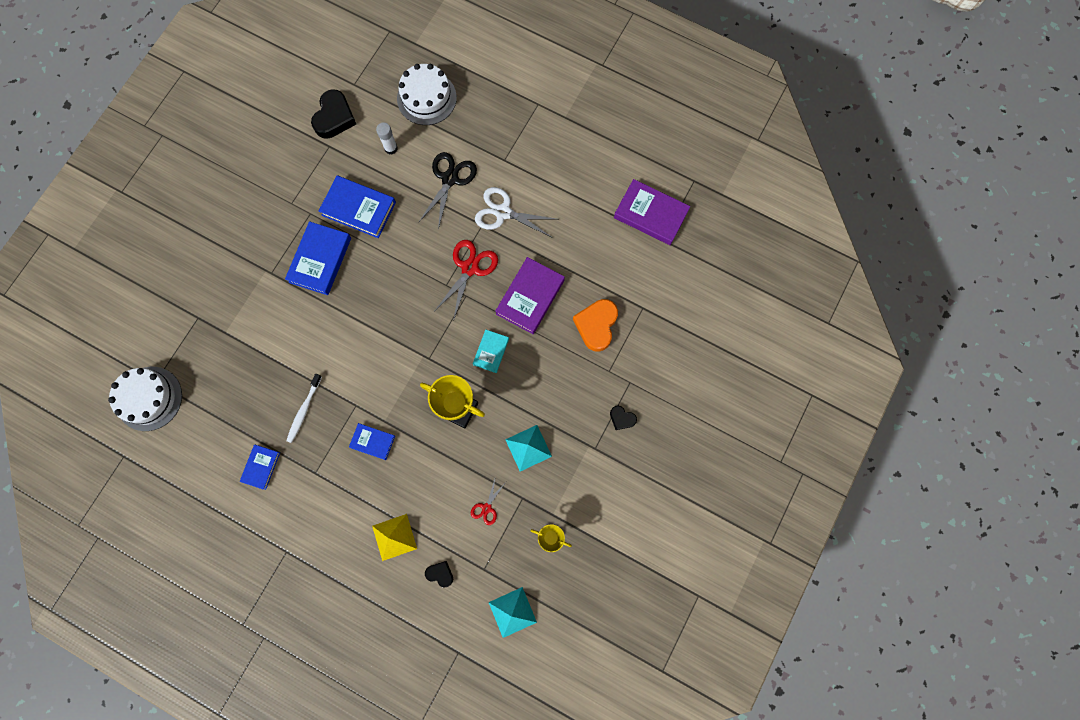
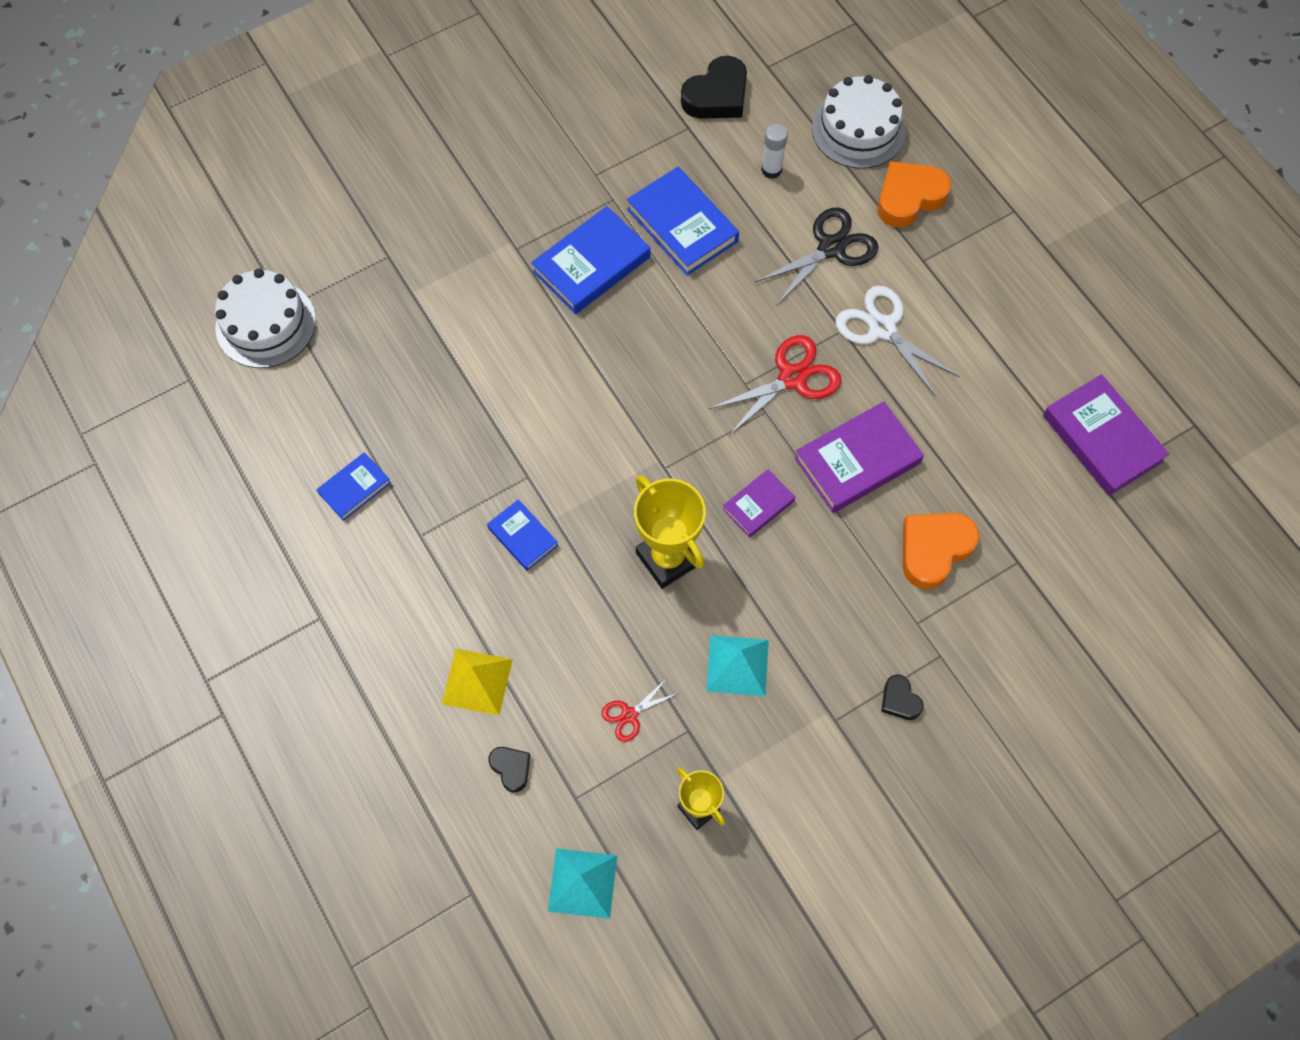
camera: 30 degrees right, 10 degrees down
white toothbrush [286,374,322,443] -> none
turquoise book [473,330,509,373] -> purple book [723,469,795,538]
none -> orange heart [878,161,951,228]

